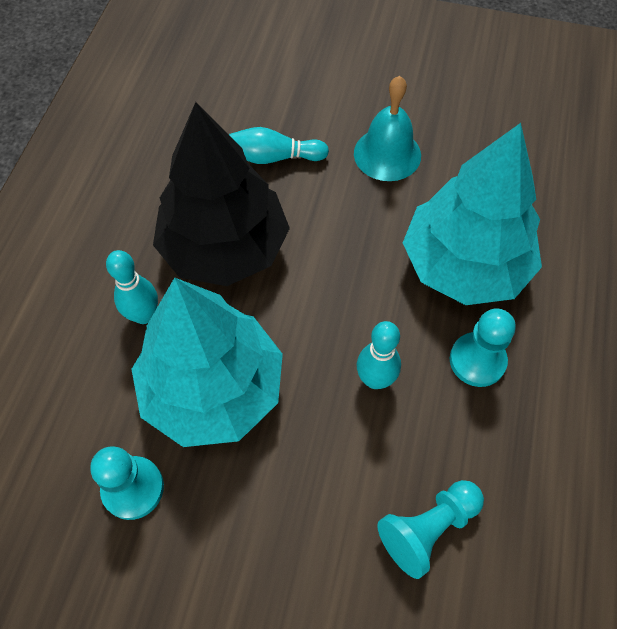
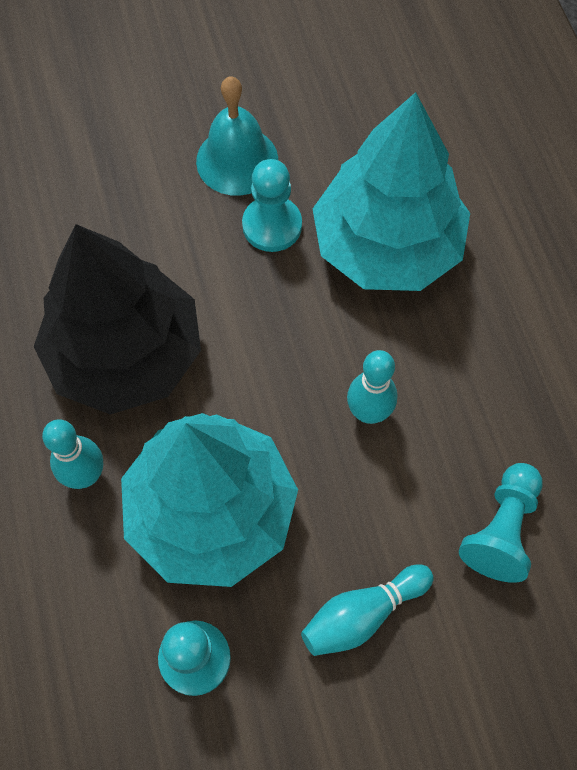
camera: 30 degrees left, 5 degrees up
turquoise bowling pin [229,127,329,164] -> turquoise bowling pin moved to [301,564,434,656]
turquoise pawn [450,308,516,387] -> turquoise pawn moved to [242,159,302,252]

